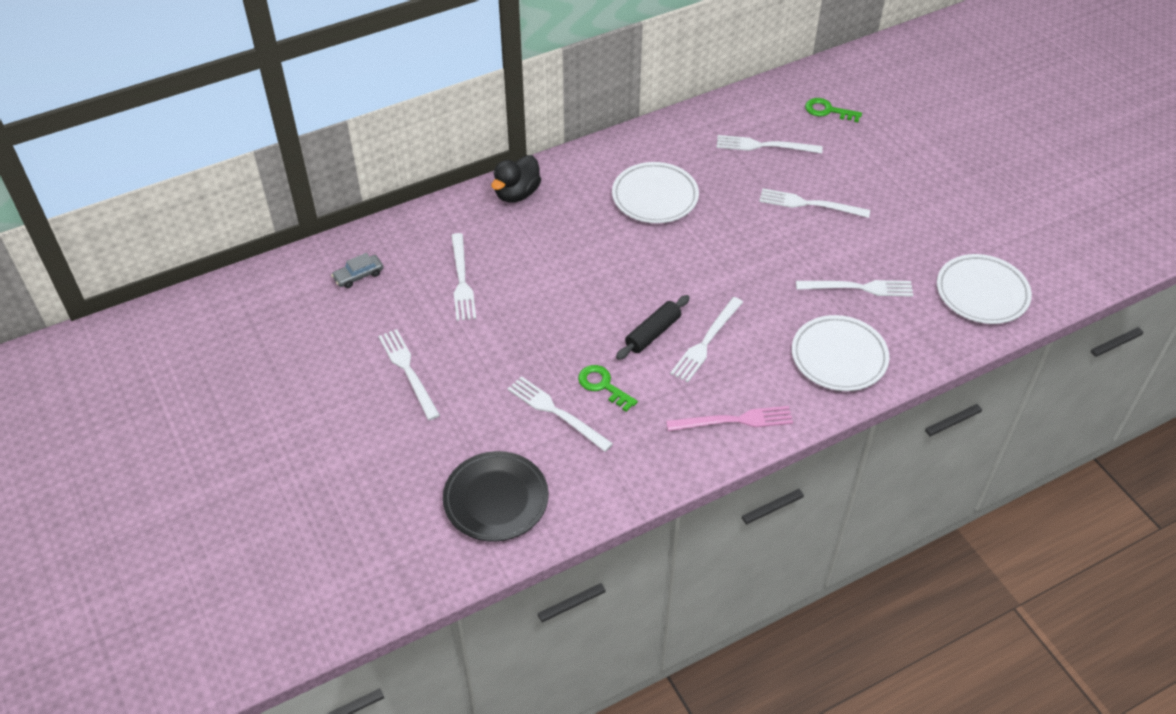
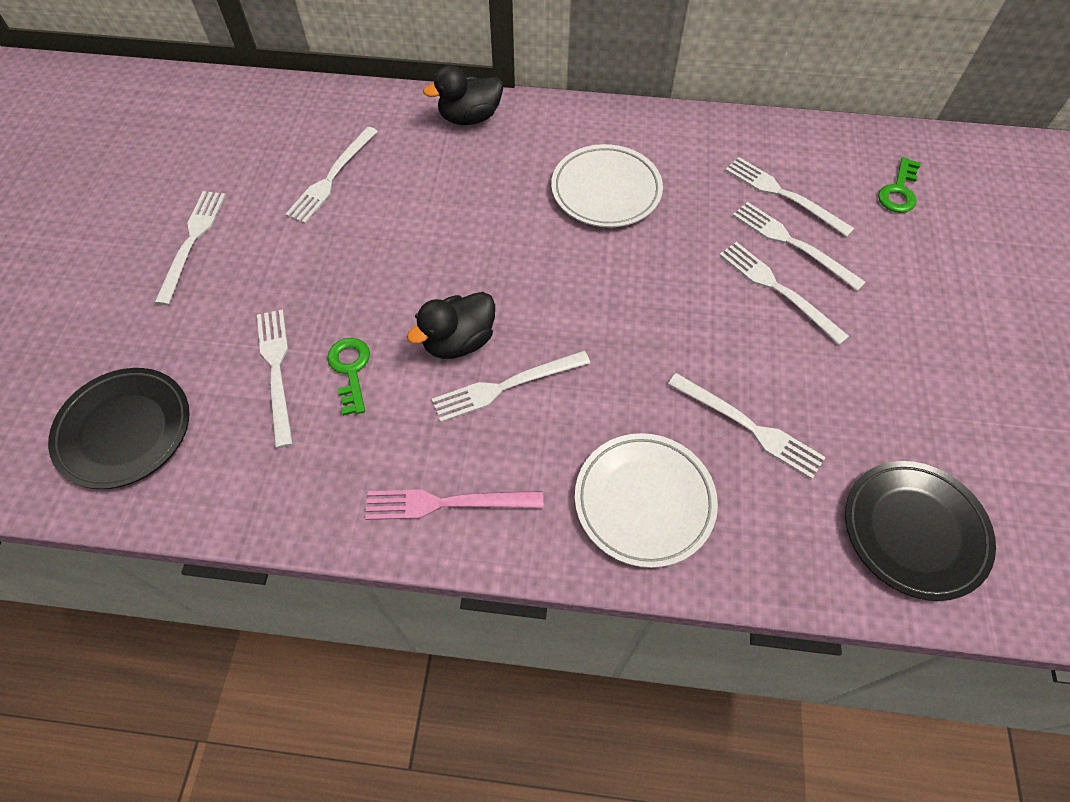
camera: 35 degrees right, 10 degrees up
grey car [331,253,383,288] -> none
black rolling pin [616,295,690,360] -> black duck [407,292,495,359]
pink fork [666,406,793,431] -> pink fork turned 150 degrees clockwise [365,489,543,520]
green key [805,98,862,122] -> green key turned 120 degrees counterclockwise [878,157,920,213]
white plate [937,254,1032,324] -> black plate [845,461,996,601]
none -> white fork [733,202,866,291]

